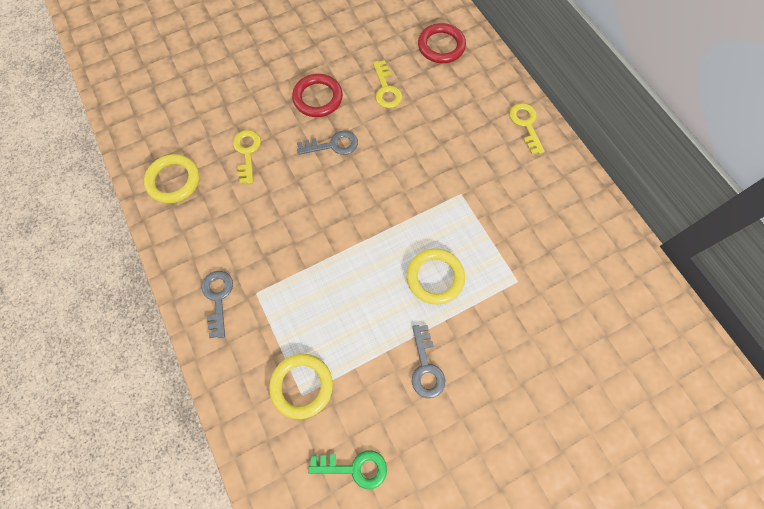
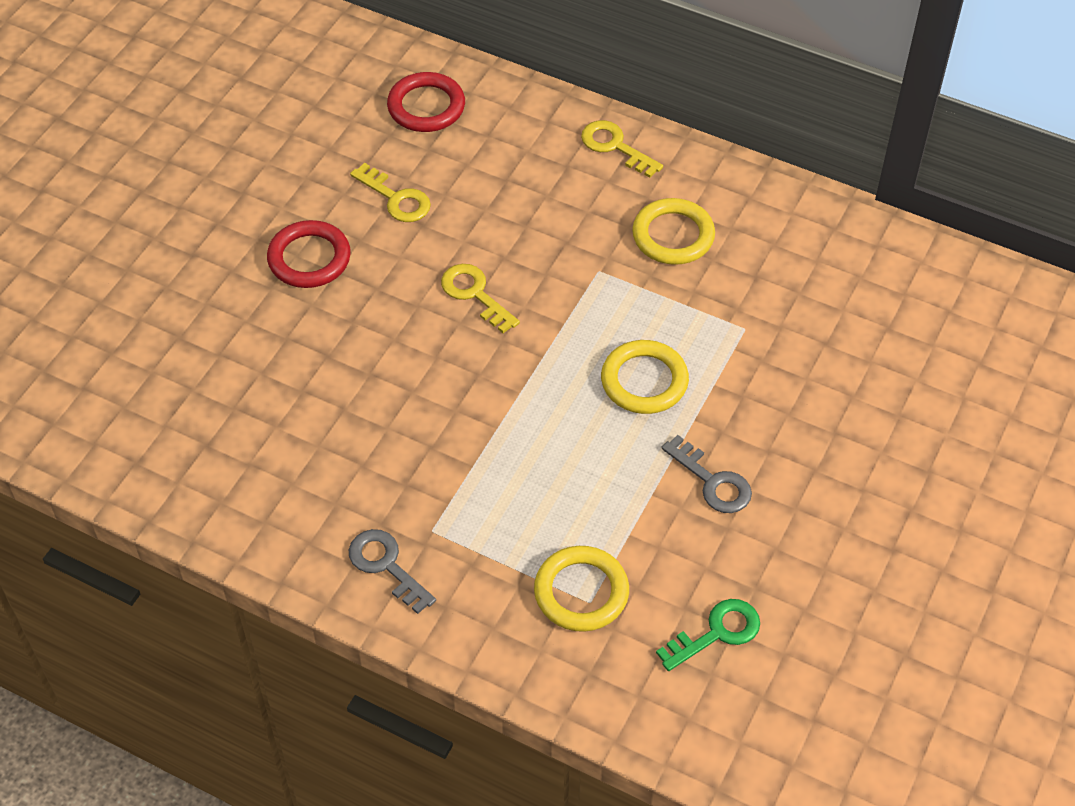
camera: 35 degrees left, 15 degrees down
yellow ring [144,154,199,203] -> yellow ring moved to [632,198,715,265]
yellow key [233,130,261,184] -> yellow key moved to [441,264,520,333]
grey key [297,130,358,155] -> none

